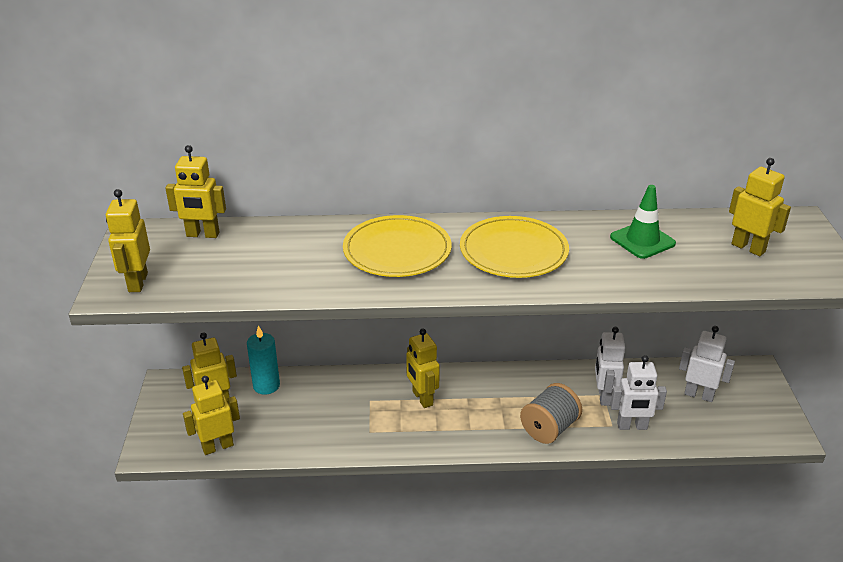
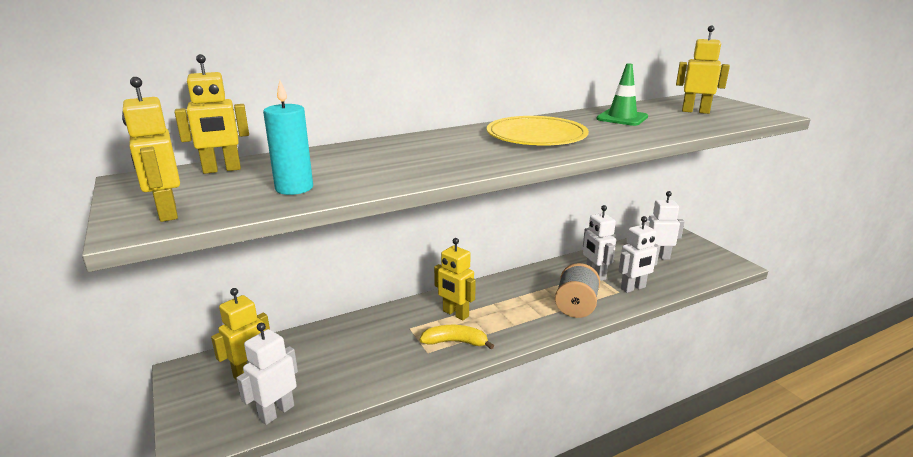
camera: 25 degrees left, 10 degrees down
yellow robot [183,376,240,455] -> white robot [236,323,298,425]
turquoise candle [247,325,280,395] -> turquoise candle moved to [263,80,313,195]
yellow plate [343,215,452,277] -> none
none -> yellow banana [420,325,494,349]

